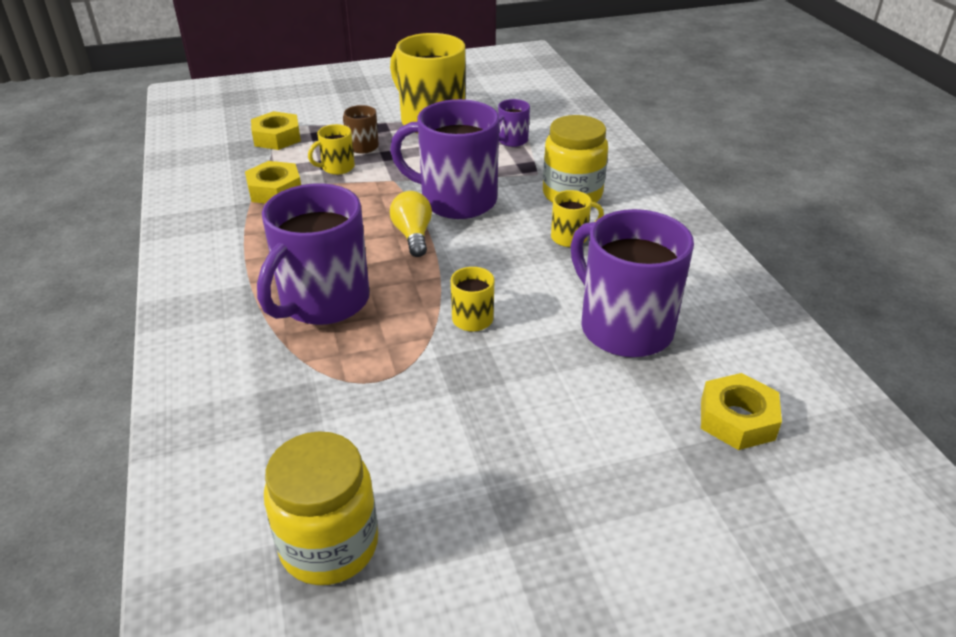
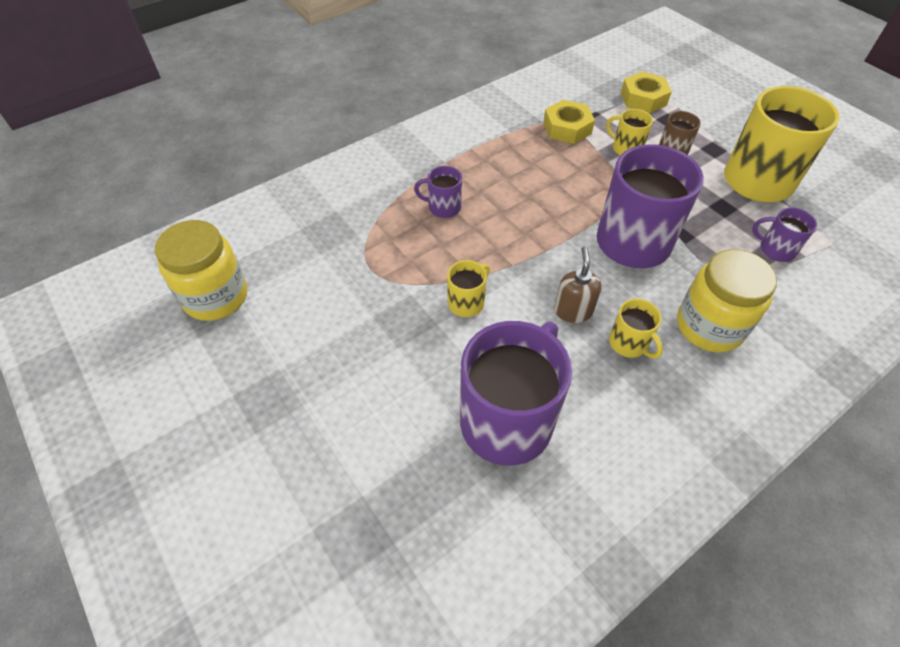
camera: 70 degrees right, 15 degrees up
purple mug [257,183,369,325] -> purple mug [414,166,462,218], size x0.46
yellow light bulb [390,191,432,257] -> none
yellow nut [701,373,782,450] -> none
none -> brown soap dispenser [554,246,601,323]

